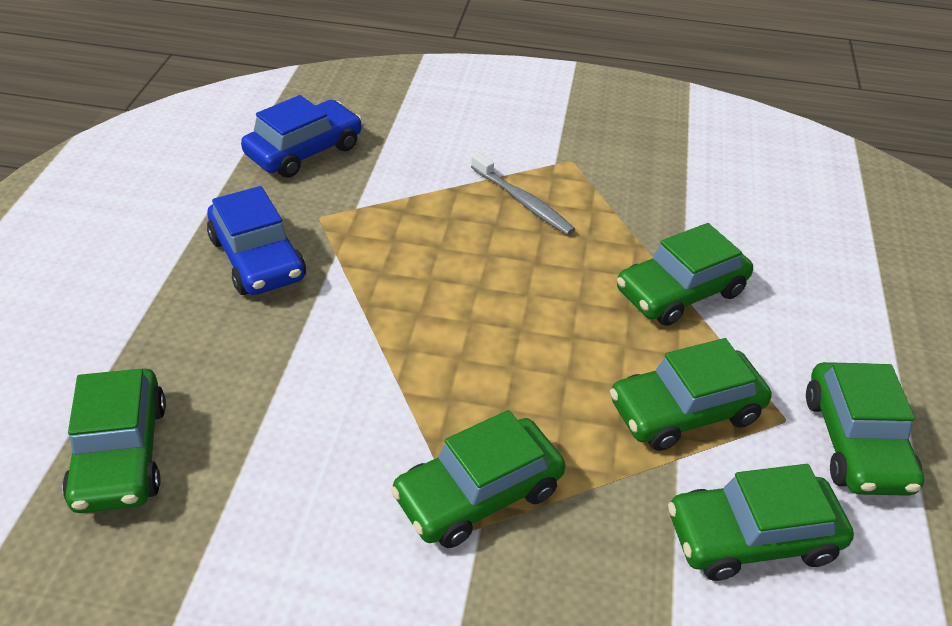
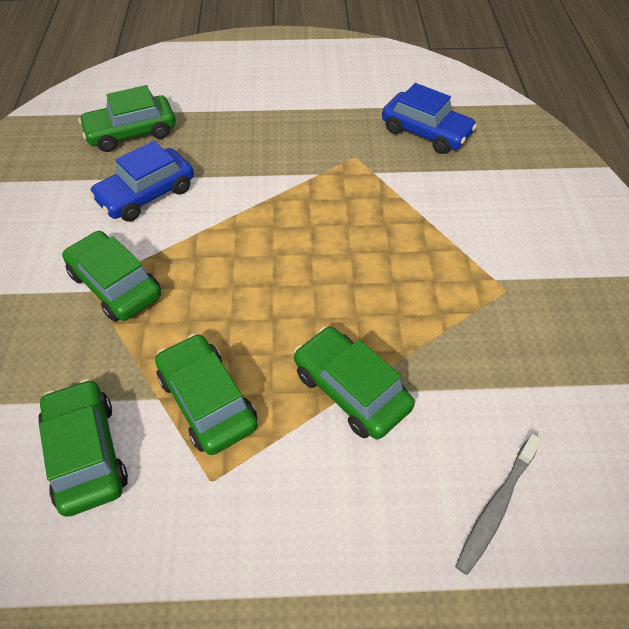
camera: 80 degrees right, 10 degrees up
blue car [207,186,306,295] -> blue car moved to [89,141,194,222]
grey toothbrush [471,153,575,235] -> grey toothbrush moved to [455,434,542,575]
green car [806,362,924,496] -> none

